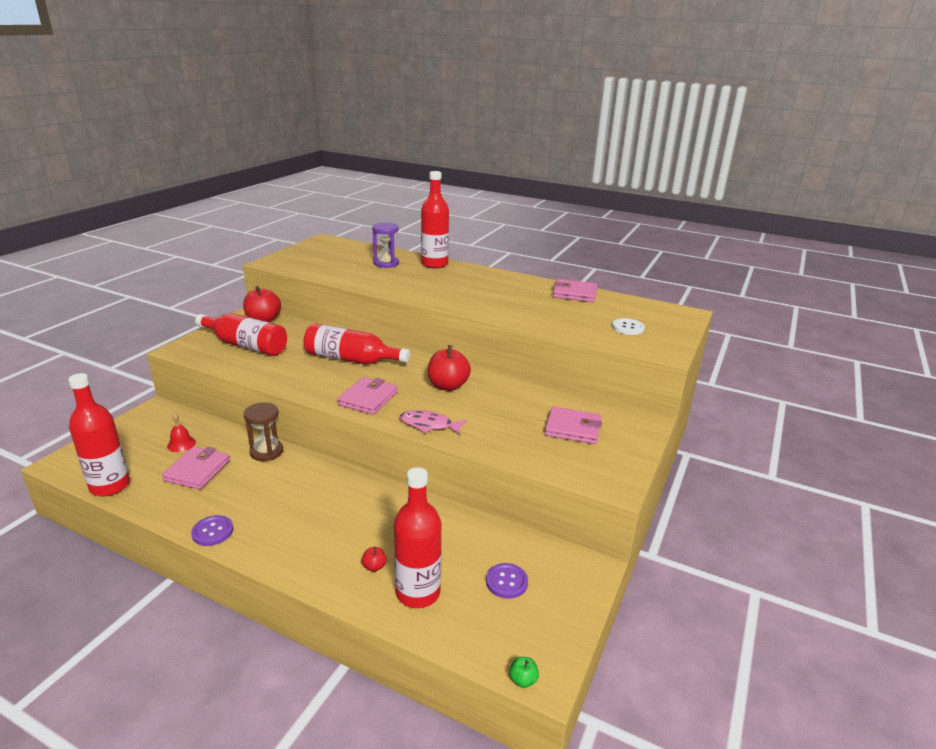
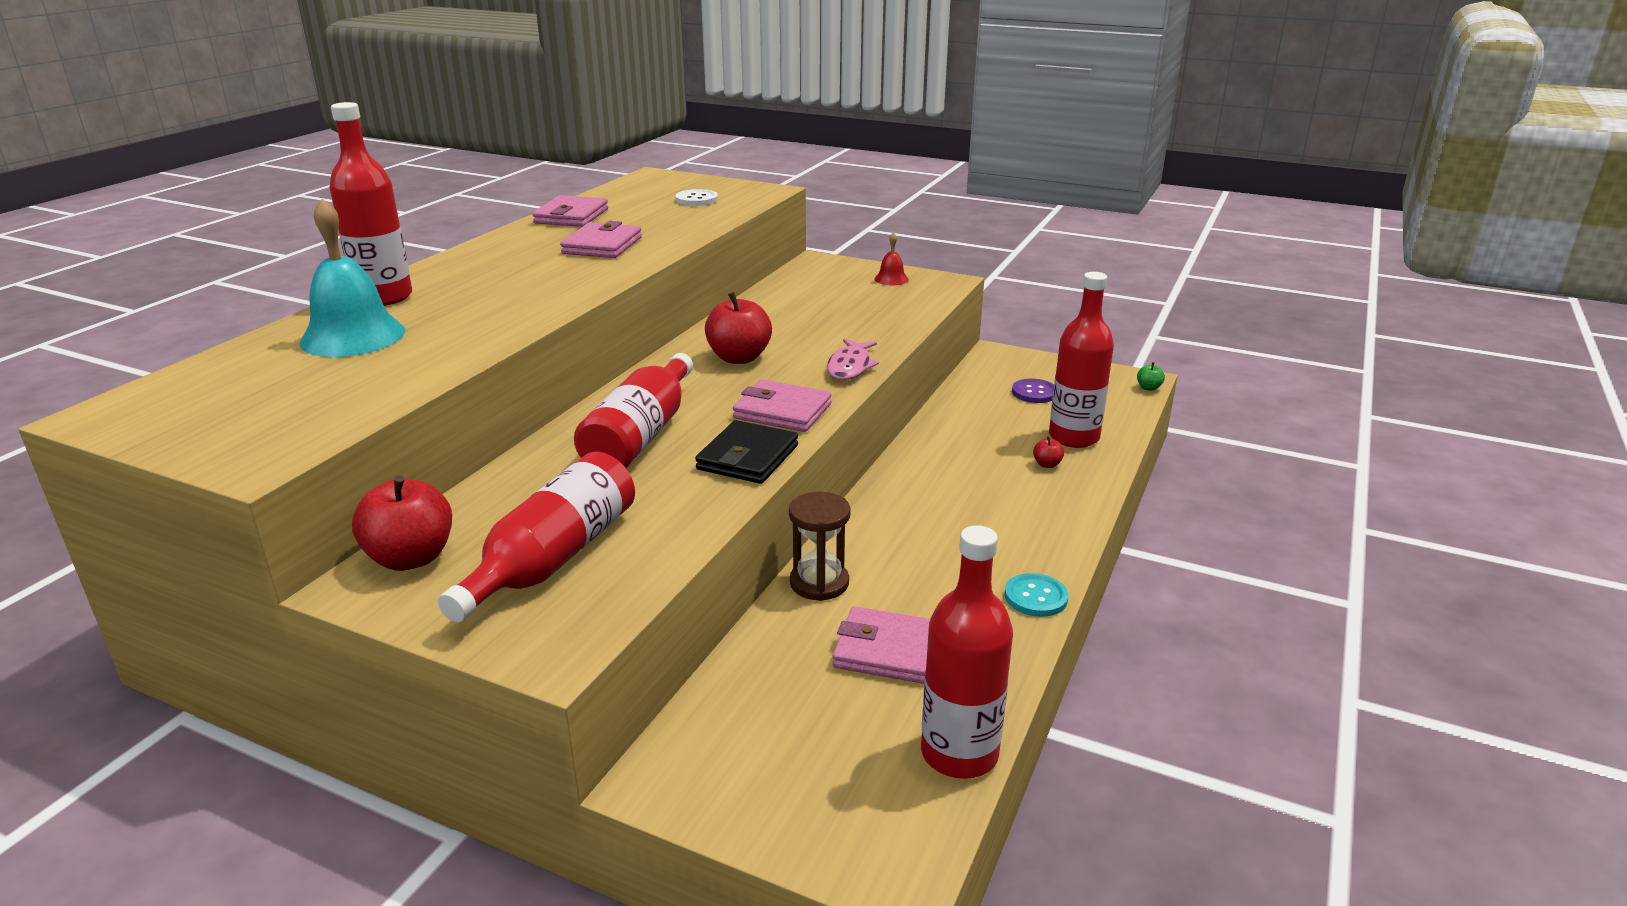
camera: 90 degrees left, 0 degrees up
red bell [167,412,196,452] -> red bell moved to [874,232,909,285]
purple button [191,515,233,546] -> turquoise button [1005,573,1068,617]
purple hourglass [372,223,399,268] -> turquoise bell [300,199,405,357]
pink wallet [545,406,602,444] -> pink wallet moved to [560,221,642,258]
none -> black wallet [695,420,798,484]

